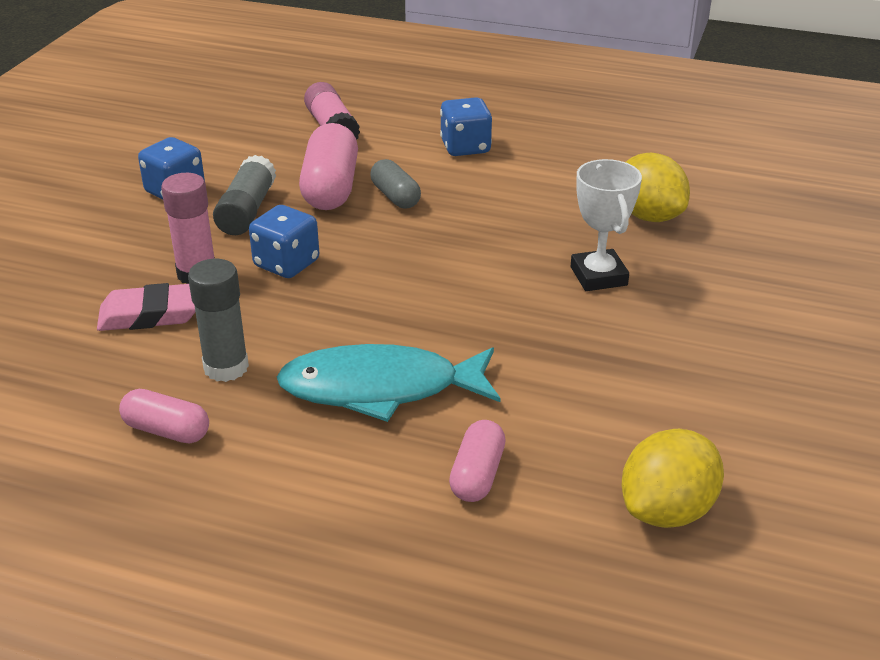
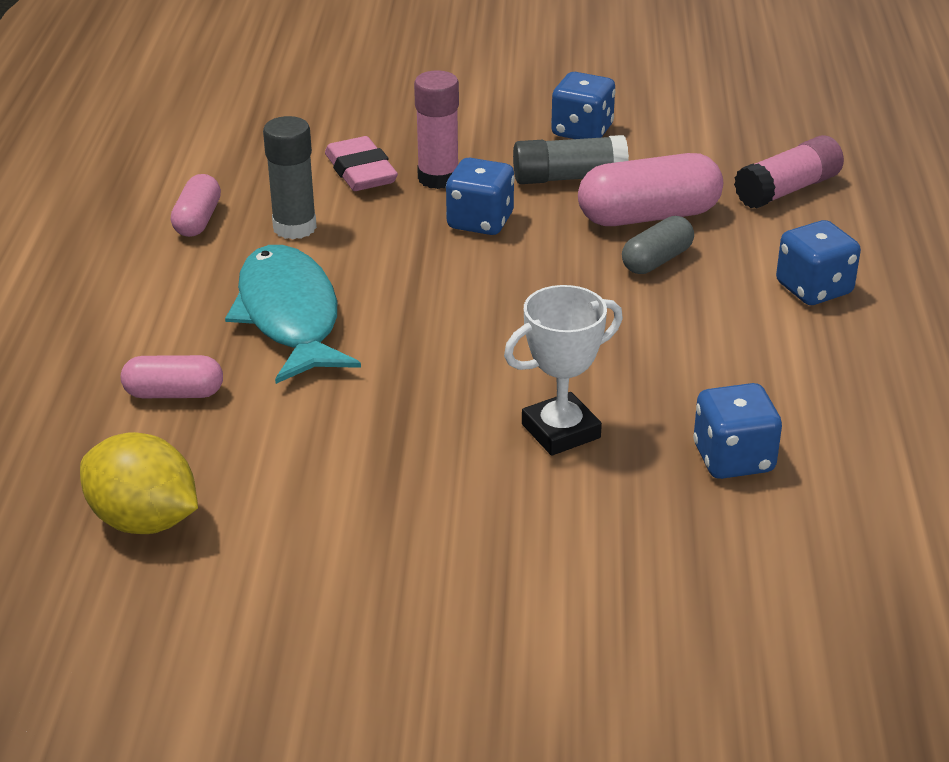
camera: 75 degrees right, 0 degrees up
yellow lemon [626,153,690,222] -> blue dice [693,383,782,479]

